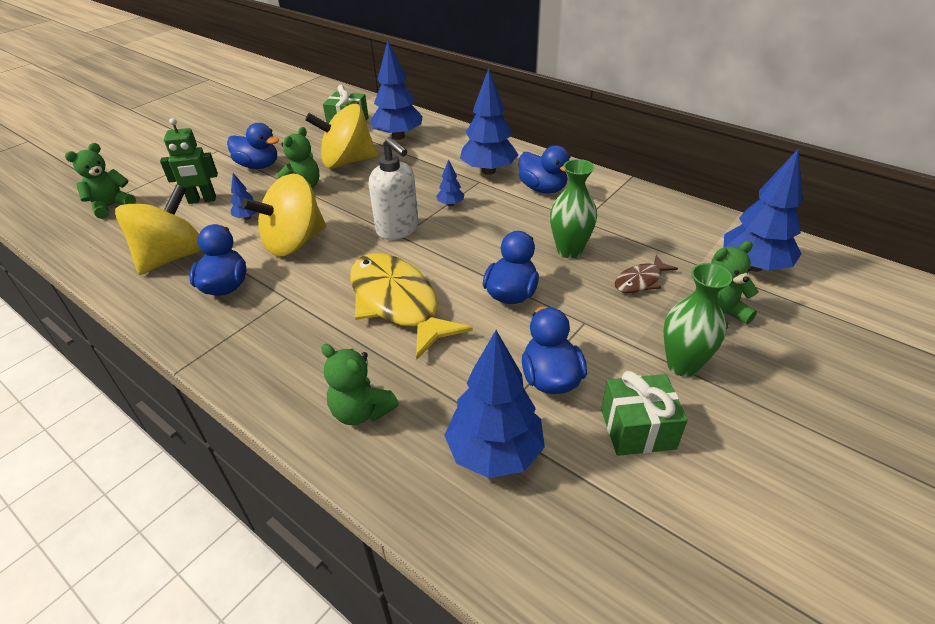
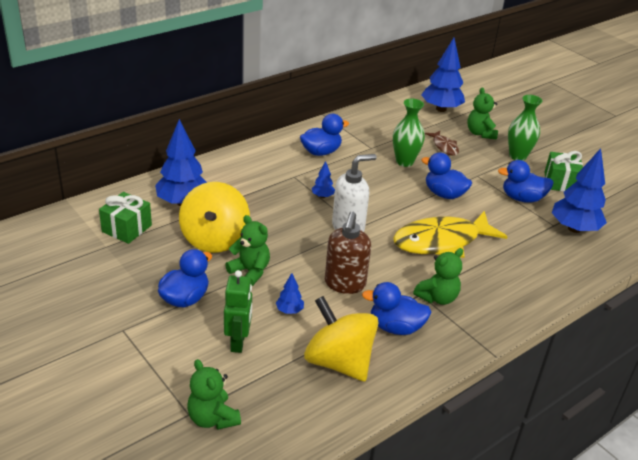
camera: 80 degrees left, 5 degrees down
yellow spinning top [241,174,326,257] -> brown soap dispenser [325,212,371,294]
green teddy bear [321,344,399,425] -> green teddy bear moved to [413,248,463,305]
blue tree [460,68,518,175] -> none

